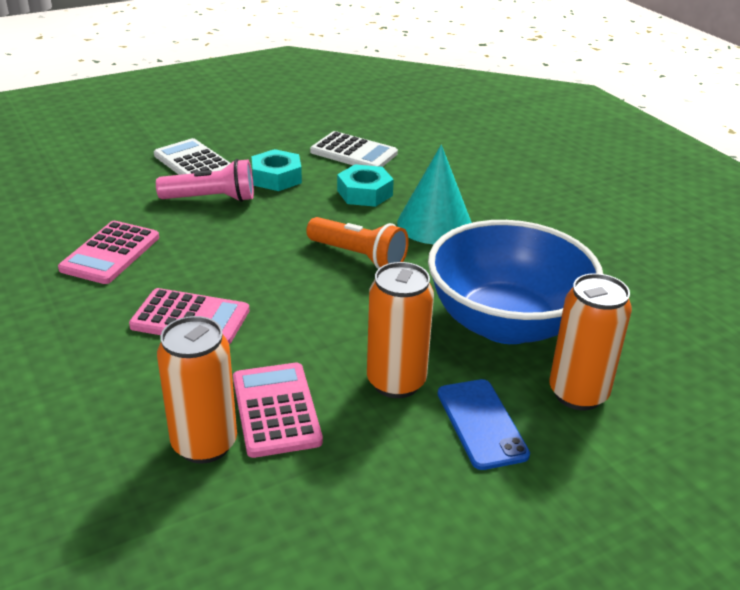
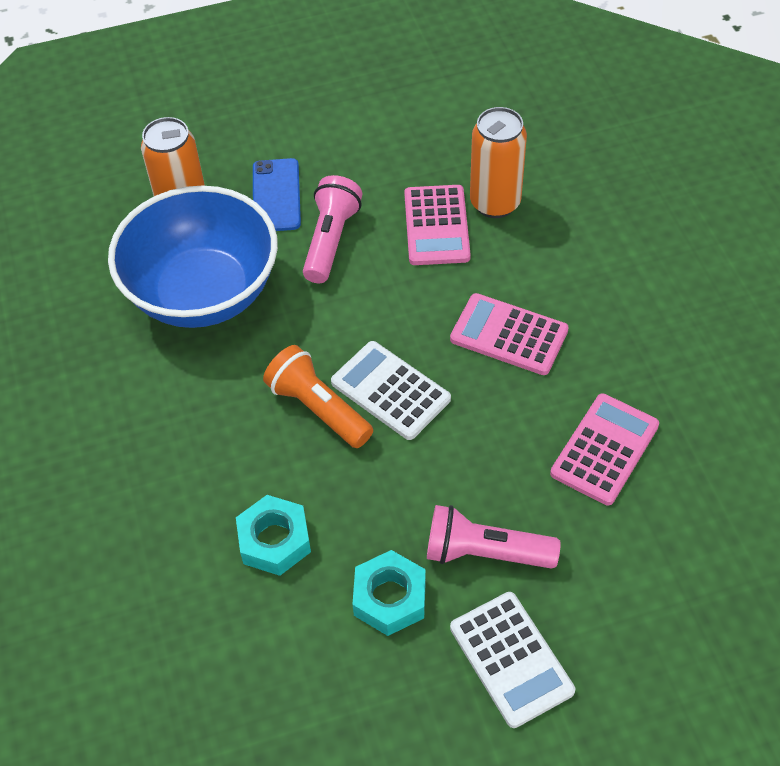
camera: 165 degrees left, 20 degrees up
white calculator [310,131,398,167] -> white calculator moved to [331,341,451,440]
orange can [367,262,434,398] -> pink flashlight [303,175,362,283]
turquoise cone [397,145,472,244] -> none

